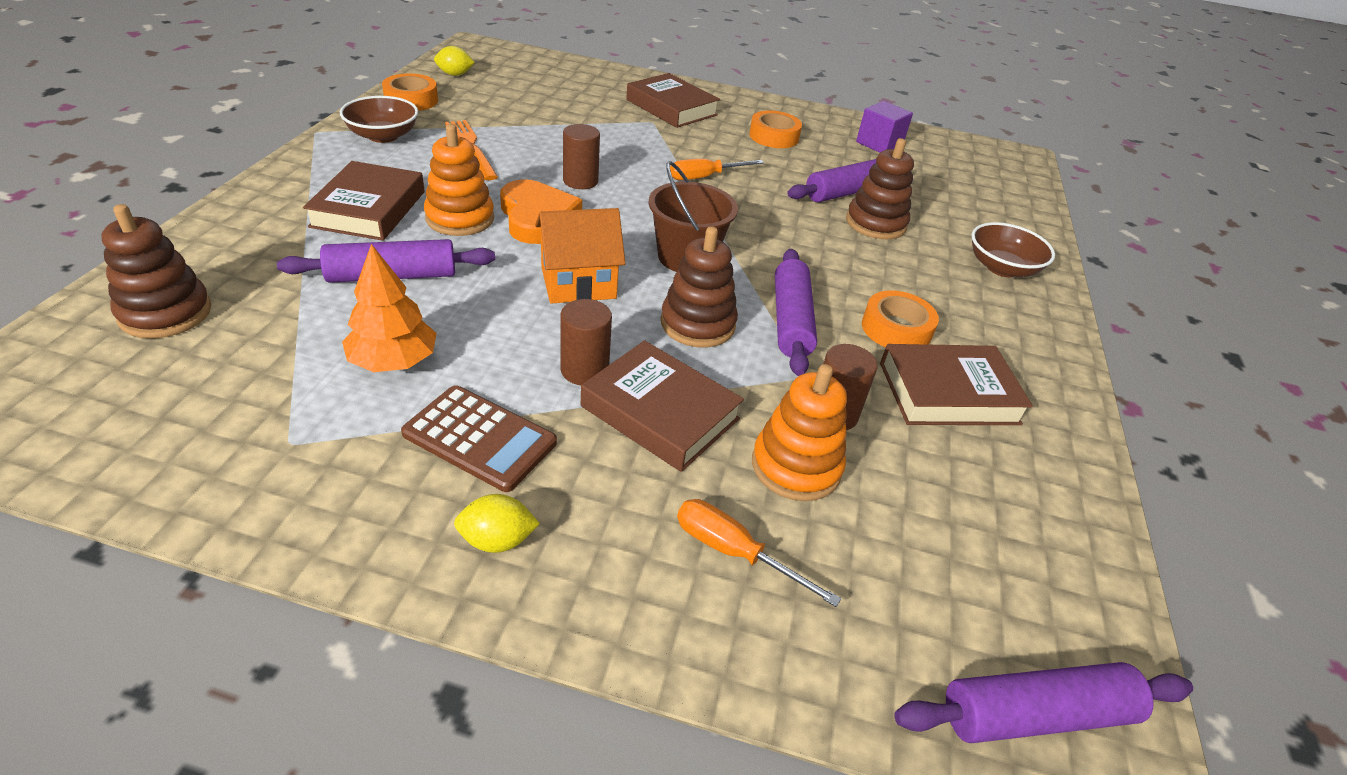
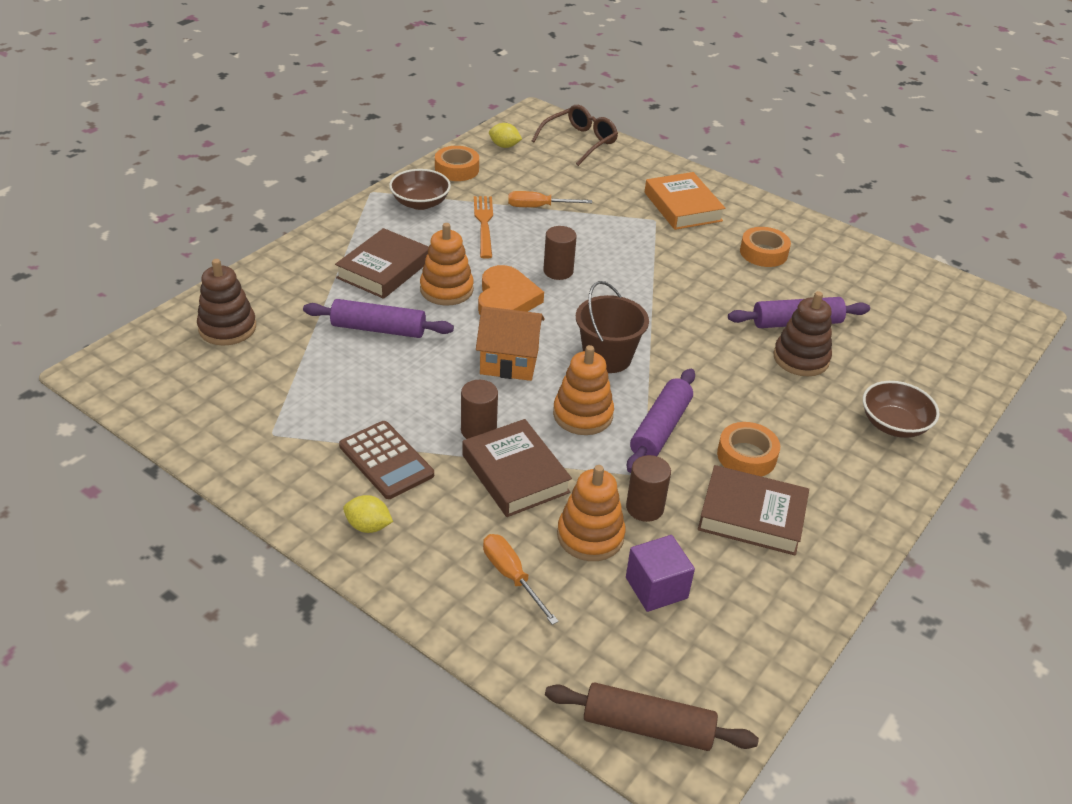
camera: 25 degrees right, 0 degrees up
orange tree [342,244,437,372] -> none
brown book [626,73,720,128] -> orange book [645,172,725,230]
brown stacking toy [661,226,738,348] -> orange stacking toy [553,345,614,435]
orange screwdriver [670,159,764,180] -> orange screwdriver moved to [508,191,592,207]
purple cube [856,101,913,153] -> purple cube moved to [626,535,695,612]
purple rolling pin [894,662,1193,743] -> brown rolling pin [545,682,759,751]
none -> brown glasses [532,105,618,166]

